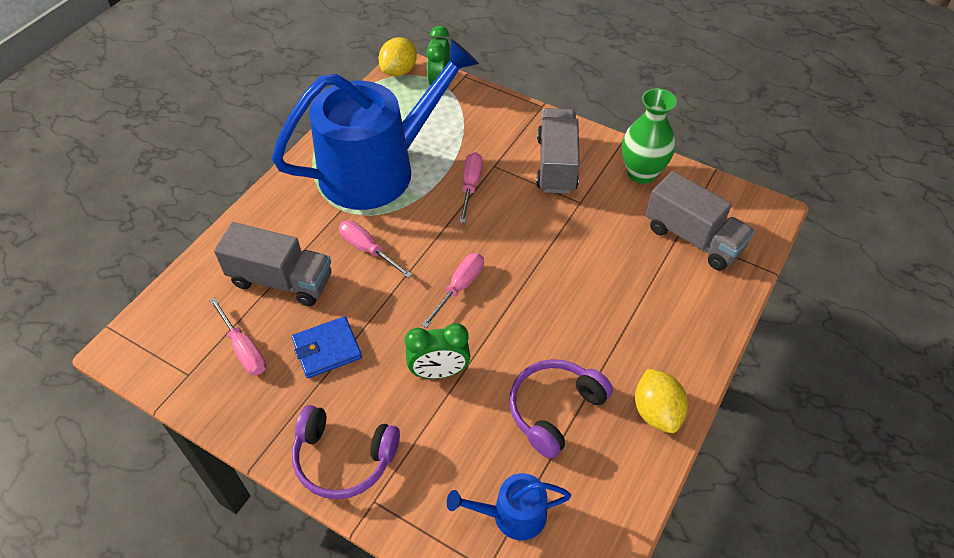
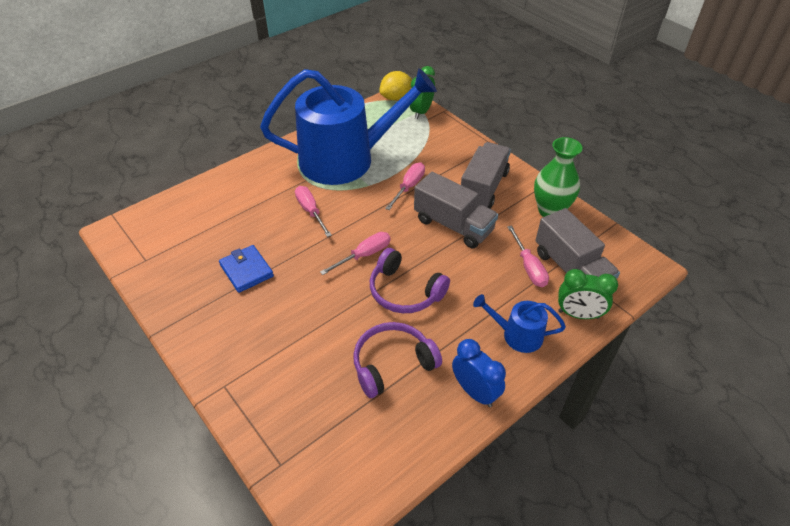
camera: 20 degrees right, 5 degrees down
pink screwdriver [210,298,266,375] -> pink screwdriver moved to [507,225,549,287]
grey truck [214,222,332,306] -> grey truck moved to [414,172,498,248]
blue wallet [292,316,362,378] -> blue wallet turned 60 degrees clockwise [219,245,274,293]
purple headphones [292,405,400,499] -> purple headphones moved to [370,248,450,313]
green clock [405,323,470,379] -> green clock moved to [558,269,618,319]
blue watering can [447,473,571,540] -> blue watering can moved to [473,294,566,353]
yellow lemon [635,369,688,433] -> blue clock [452,339,506,407]

